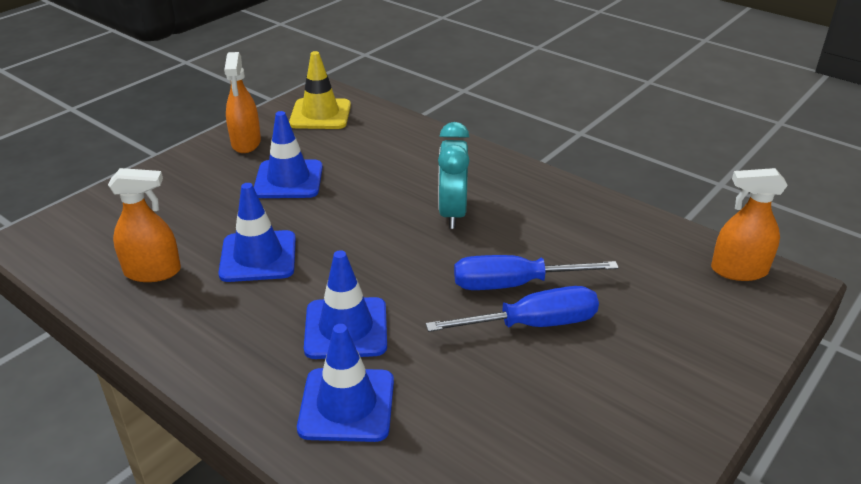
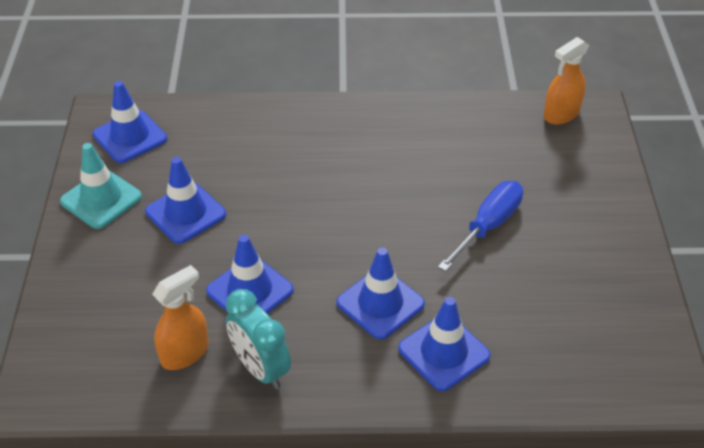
camera: 40 degrees left, 10 degrees up
orange spray bottle [224,52,261,153] -> turquoise traffic cone [60,143,142,229]
yellow traffic cone [289,51,351,129] -> blue traffic cone [93,81,167,163]
turquoise clock [438,122,470,229] -> turquoise clock moved to [225,289,291,389]
blue screwdriver [454,255,619,290] -> none

